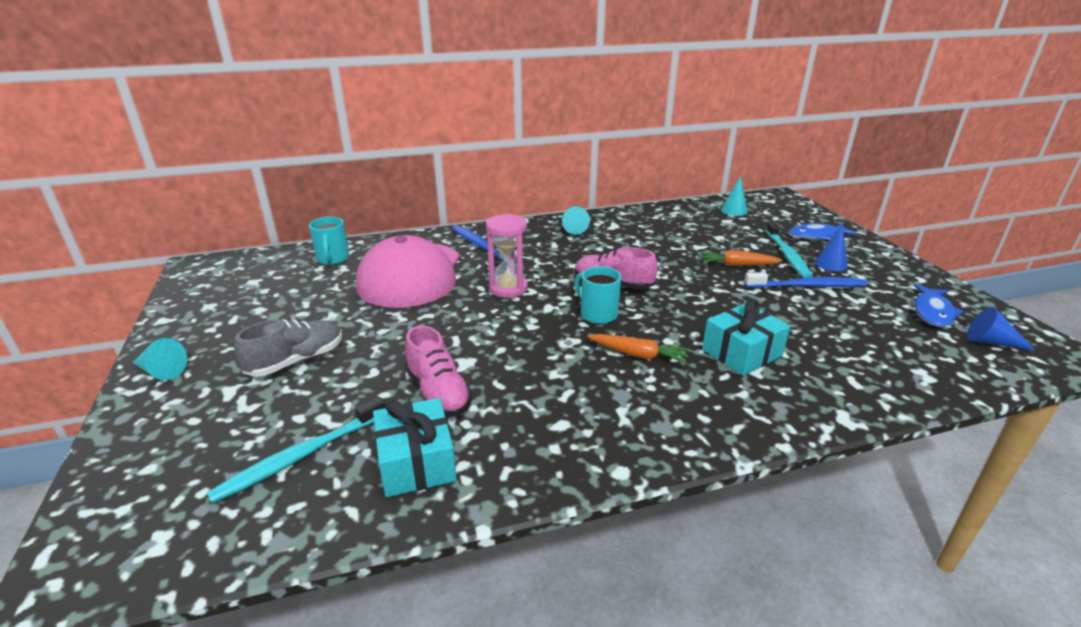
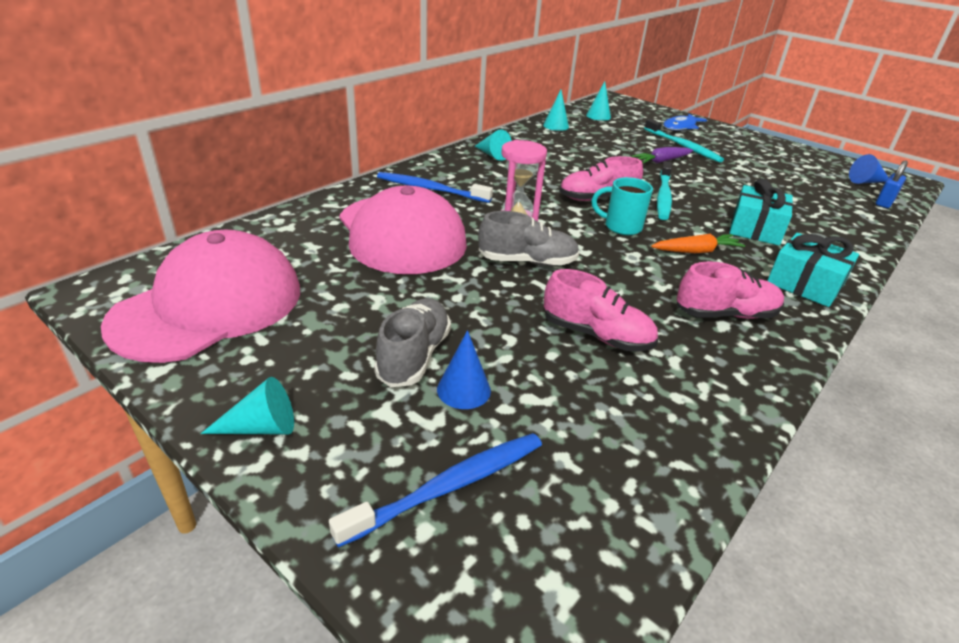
camera: 35 degrees left, 5 degrees up
turquoise toothbrush [207,397,386,504] -> turquoise toothbrush moved to [657,161,672,220]
turquoise mug [309,217,349,265] -> none
turquoise gift [373,398,457,497] -> turquoise gift moved to [767,233,859,307]
orange carrot [700,250,782,266] -> purple carrot [631,147,693,163]
blue toothbrush [744,272,867,288] -> blue toothbrush moved to [329,433,542,548]
blue cone [814,224,848,271] -> blue cone moved to [437,330,491,409]
blue fish [914,284,964,327] -> none
none -> pink cap [101,230,300,363]
none -> grey shoe [478,211,580,266]
none -> turquoise cone [543,90,569,131]
none -> pink shoe [677,261,784,319]
none -> blue padlock [876,160,908,208]

